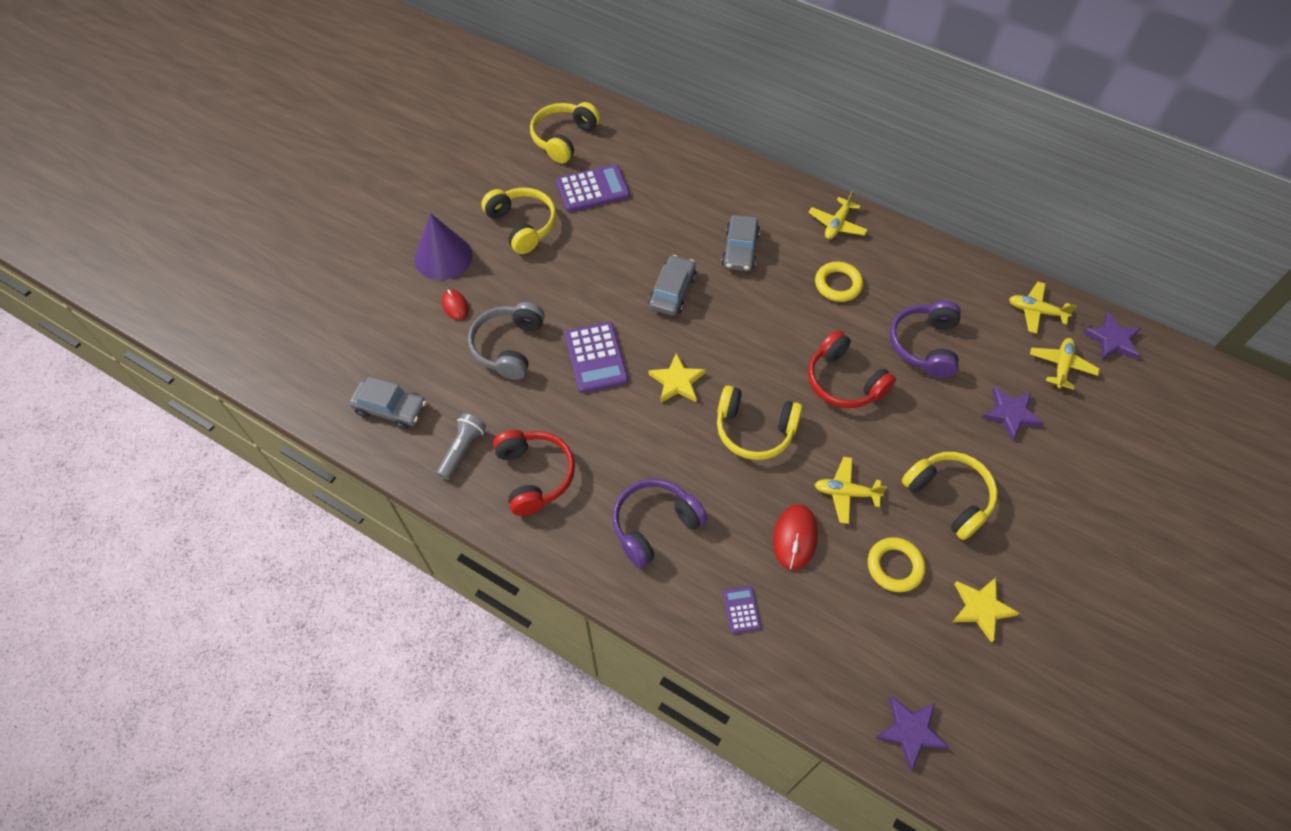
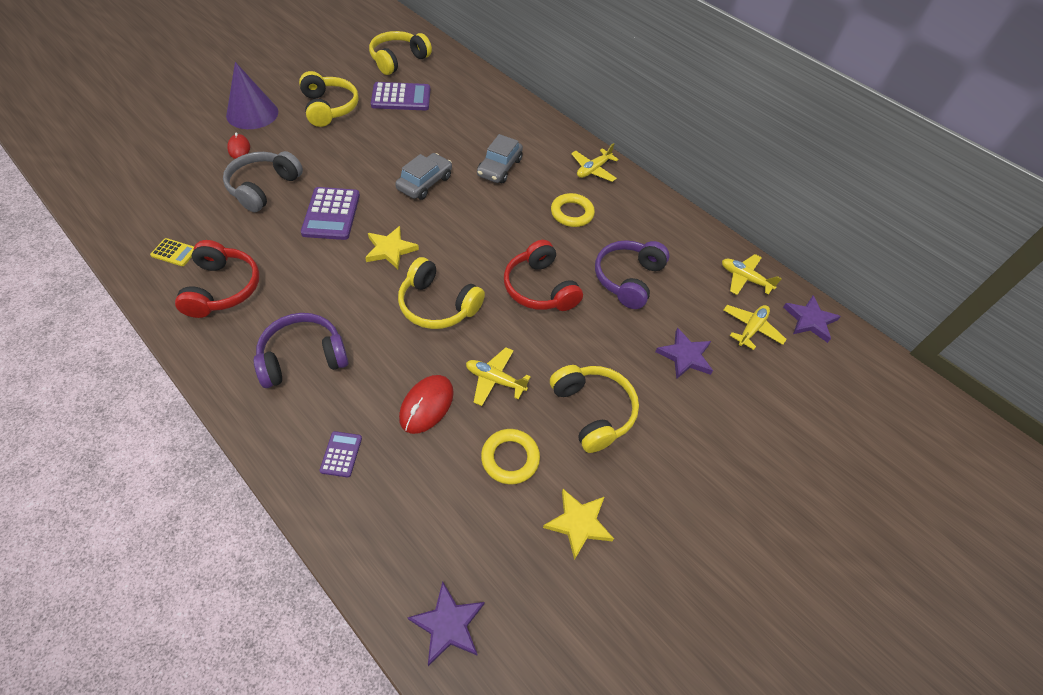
camera: 10 degrees right, 5 degrees down
grey car [349,377,427,429] -> none
grey flashlight [436,413,486,480] -> yellow calculator [150,238,194,266]

